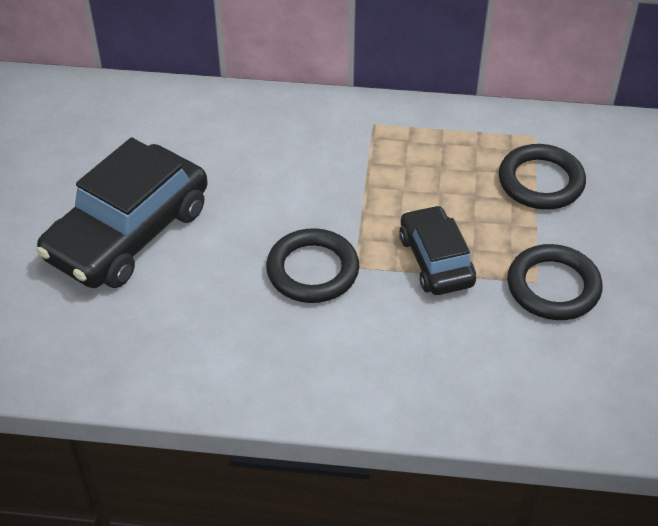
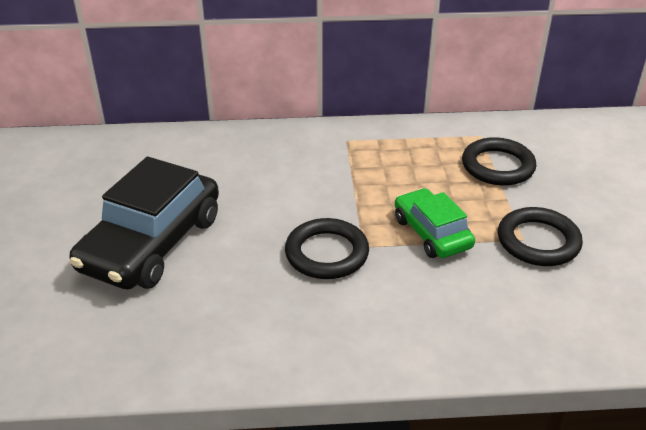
camera: 10 degrees left, 10 degrees down
black car [399,205,476,295] -> green car [395,188,475,258]

